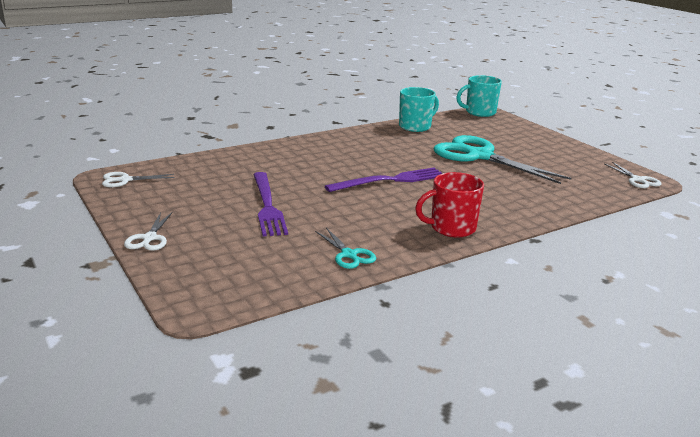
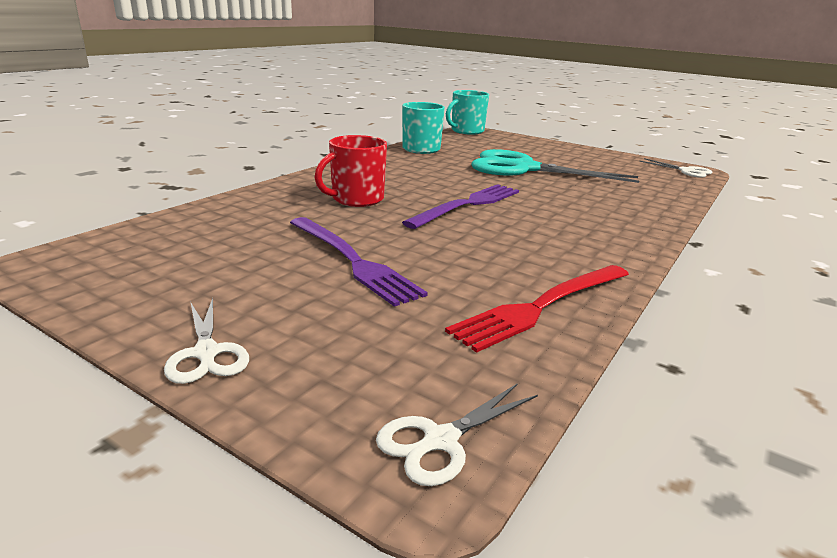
camera: 25 degrees left, 0 degrees up
white scissors [102,172,175,187] -> white scissors moved to [376,383,538,486]
turquoise scissors [315,228,376,269] -> red fork [445,265,629,353]
red mug [415,172,484,238] -> red mug moved to [314,135,387,207]

